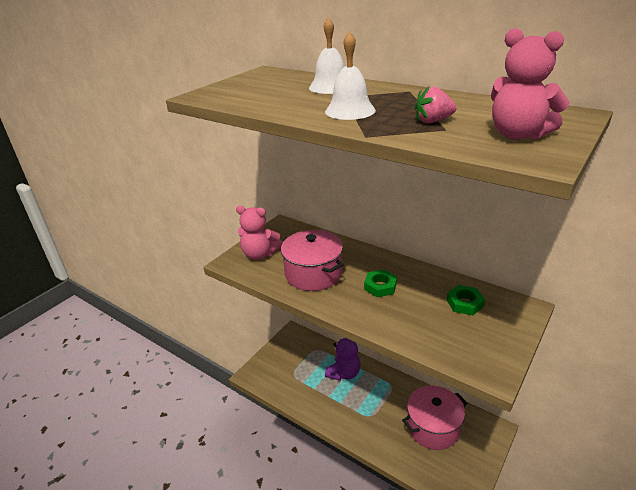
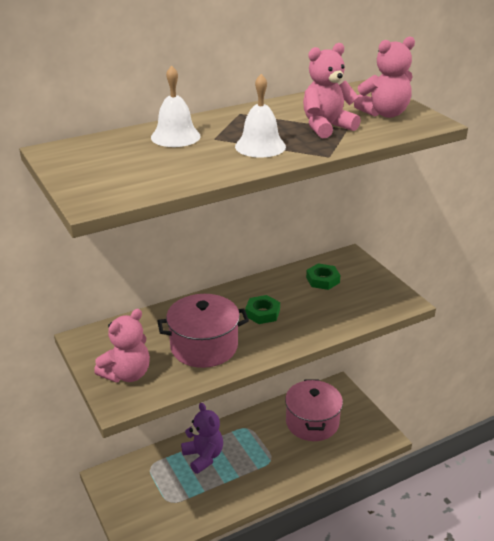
camera: 65 degrees left, 0 degrees up
pink strawberry [414,86,456,123] -> pink teddy bear [303,43,361,138]

